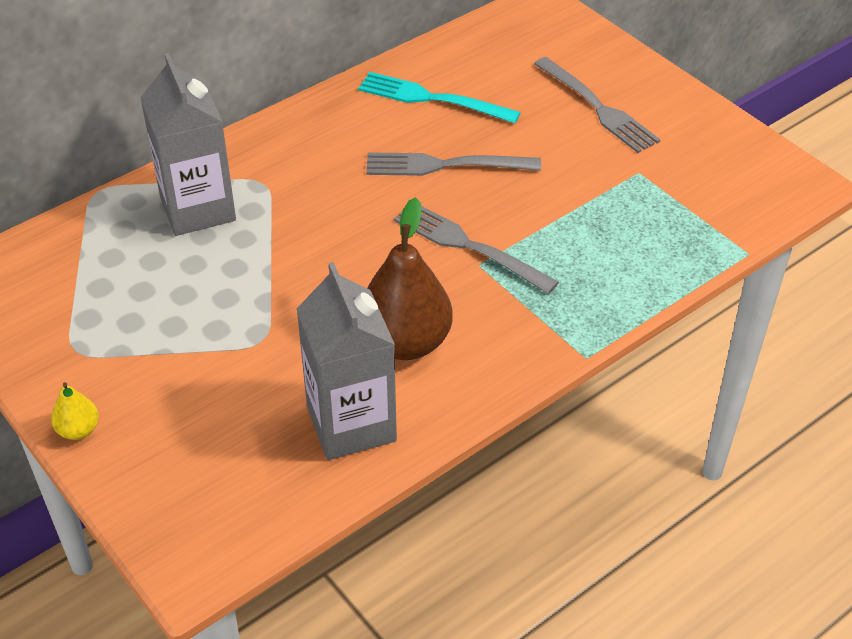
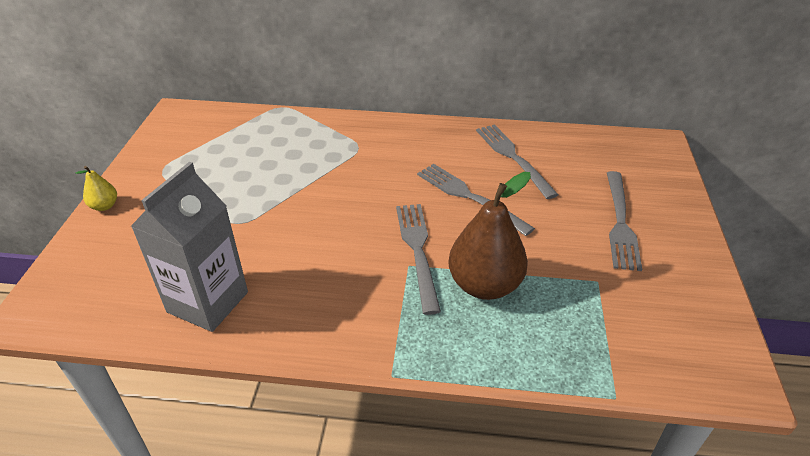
camera: 45 degrees right, 5 degrees down
grey carton [140,53,236,236] -> none
turquoise fork [358,72,521,123] -> grey fork [476,124,559,199]
brown pear [367,197,453,360] -> brown pear moved to [448,172,531,300]

